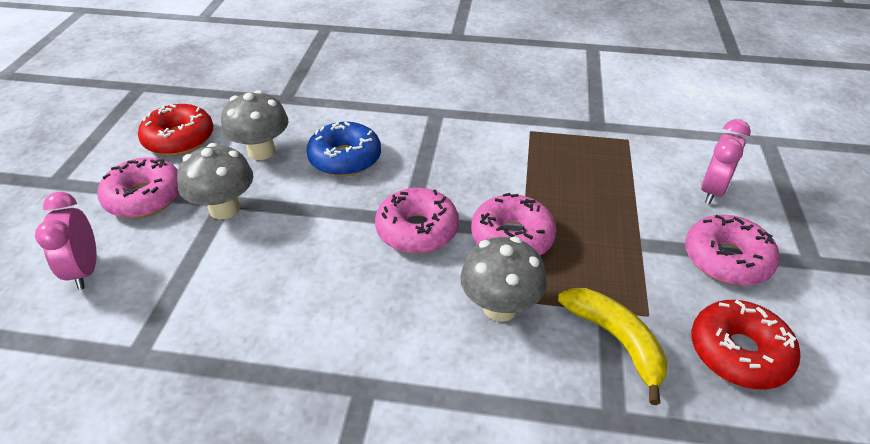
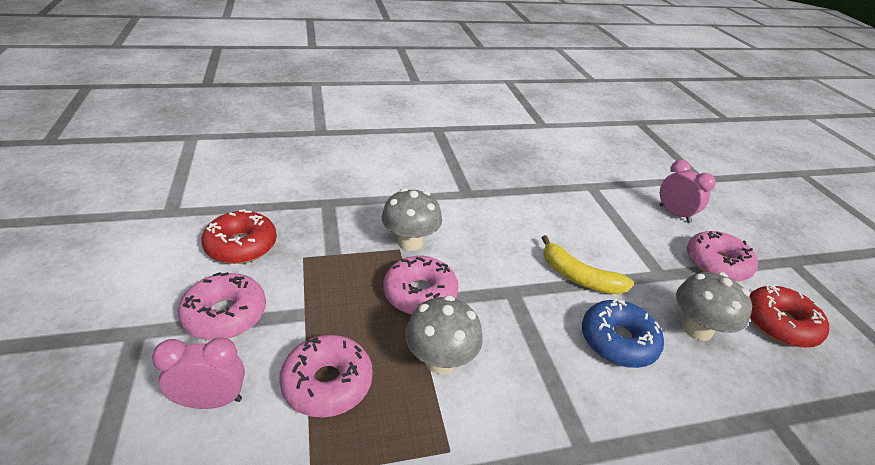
camera: 155 degrees right, 5 degrees down
grey mushroom [177,143,253,219] -> grey mushroom moved to [405,295,483,374]
pink donut [375,188,459,254] -> pink donut moved to [279,335,373,418]
yellow banana [558,288,667,405] -> yellow banana moved to [542,235,634,294]
pink clock [701,119,751,204] -> pink clock turned 75 degrees clockwise [152,338,245,409]

